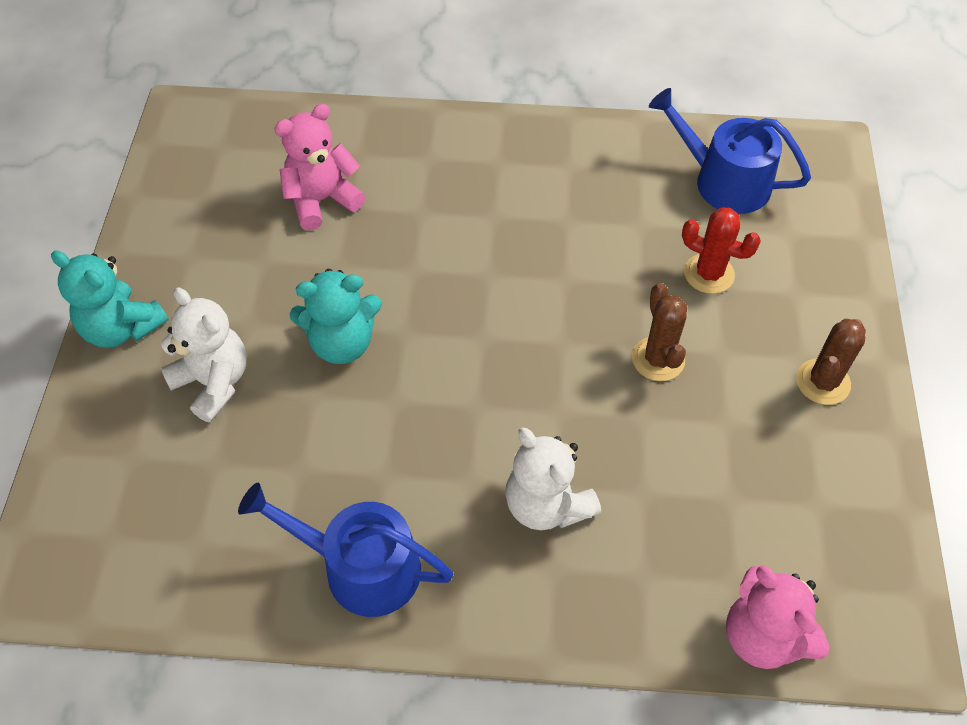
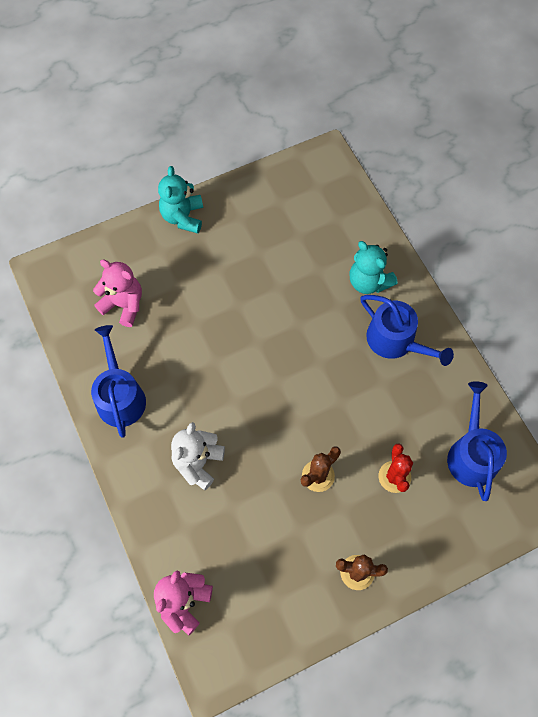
camera: 60 degrees right, 10 degrees up
white teddy bear [160,287,247,422] -> none
pink teddy bear [274,104,365,231] -> pink teddy bear moved to [93,259,142,327]
turquoise teddy bear [290,269,382,364] -> turquoise teddy bear moved to [350,241,398,294]
none -> blue watering can [360,295,454,366]

